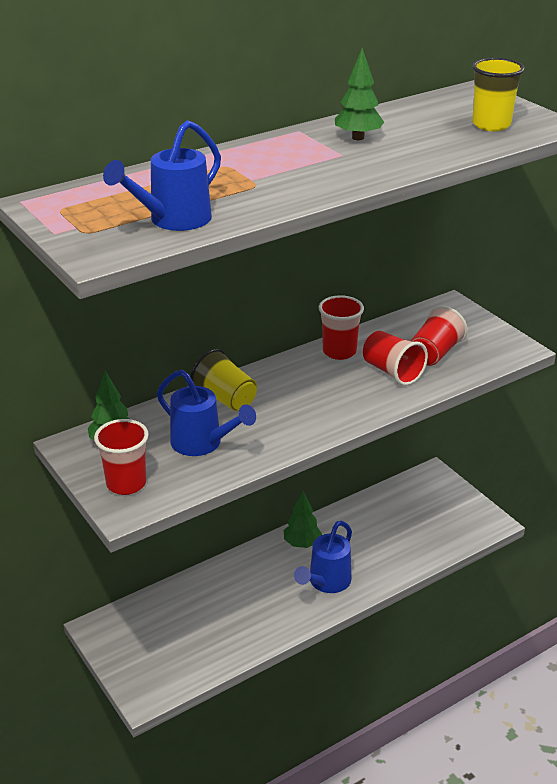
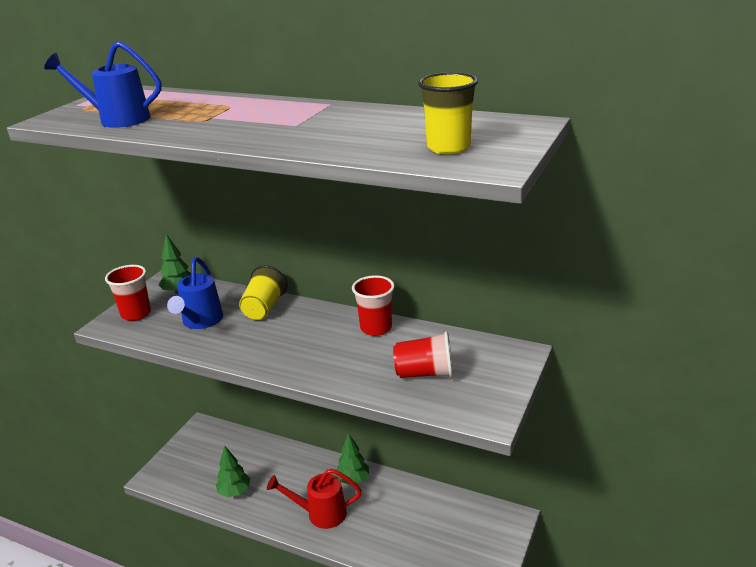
camera: 60 degrees right, 5 degrees down
blue watering can [294,521,352,593] -> red watering can [267,469,362,529]
green tree [335,48,384,140] -> green tree moved to [216,446,250,497]
red cup [363,331,428,386] -> none

